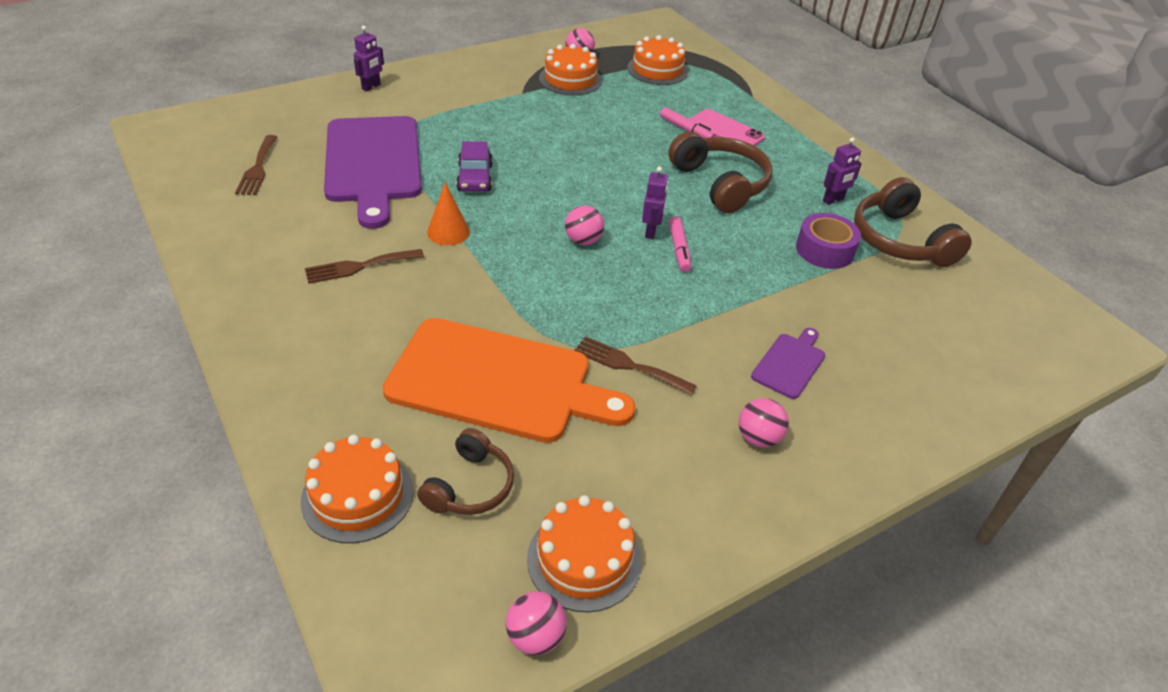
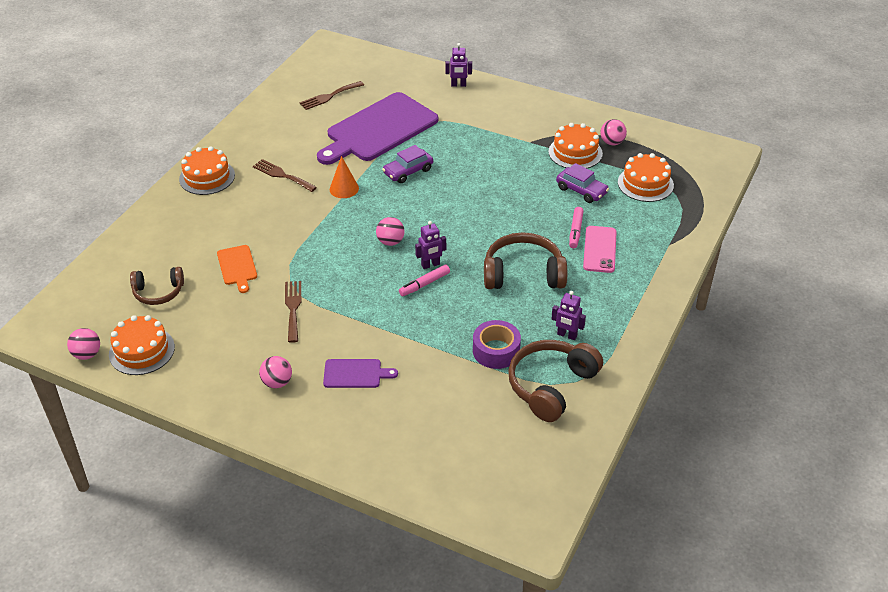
camera: 60 degrees right, 0 degrees up
orange cake [301,435,414,543] -> orange cake moved to [179,146,235,195]
orange cutting board [383,318,635,443] -> orange cutting board [217,245,257,293], size x0.44
brown headphones [668,131,773,213] -> brown headphones turned 120 degrees counterclockwise [484,232,567,289]
none -> purple car [556,163,609,203]

